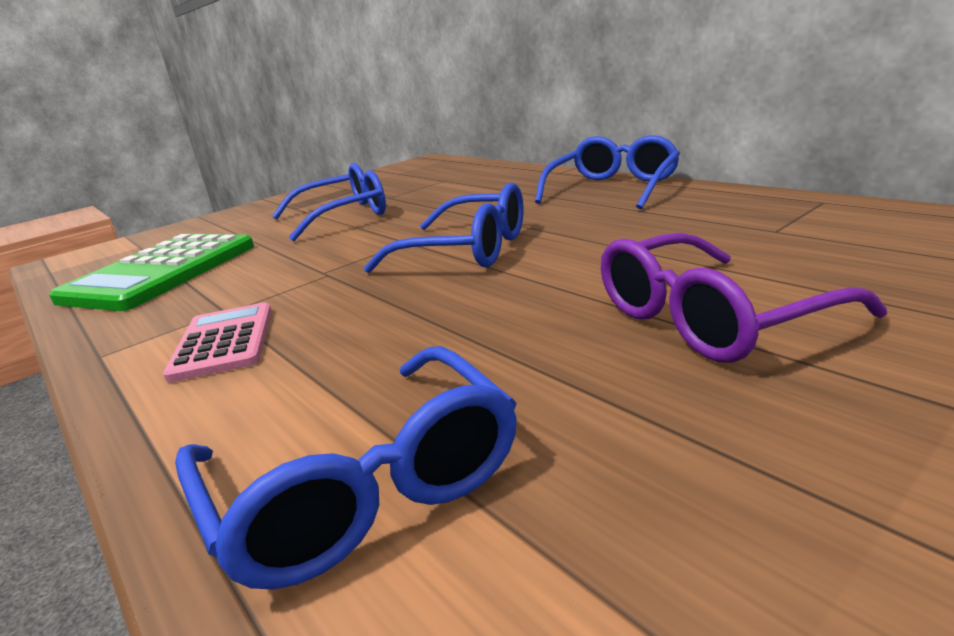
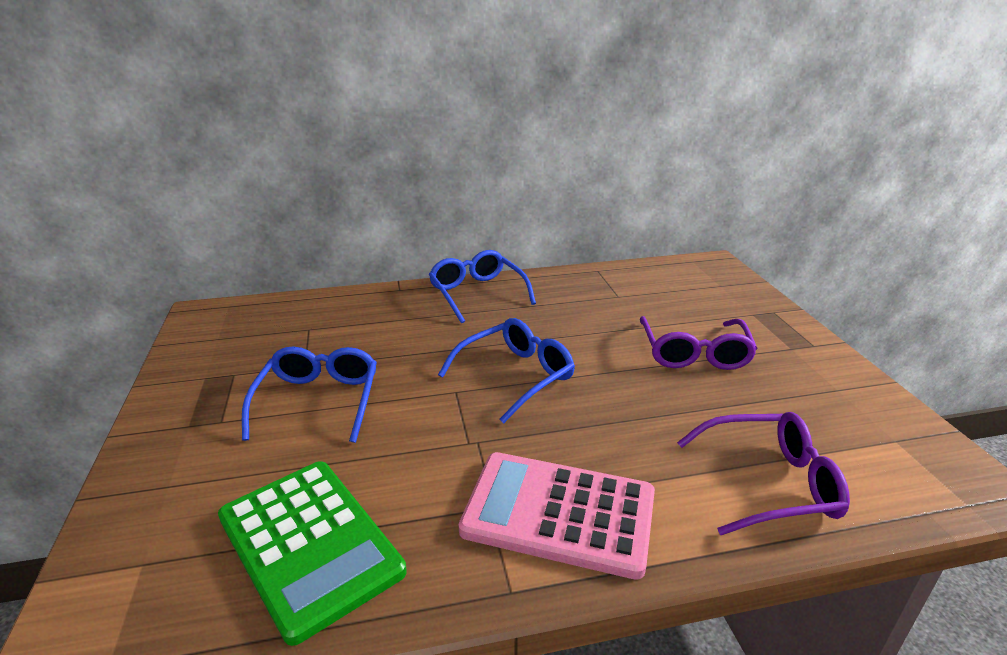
camera: 65 degrees left, 5 degrees up
pink calculator [163,302,272,383] -> pink calculator [459,452,655,580], size x1.77
blue glasses [175,346,517,590] -> purple glasses [677,412,850,535]

